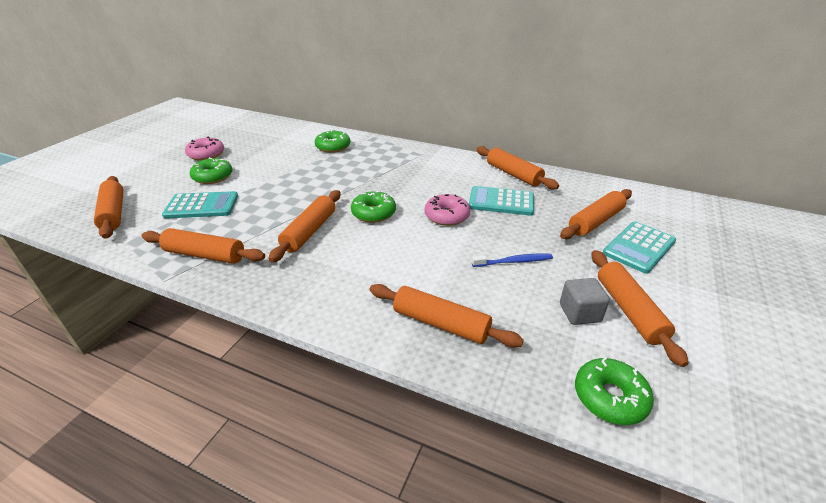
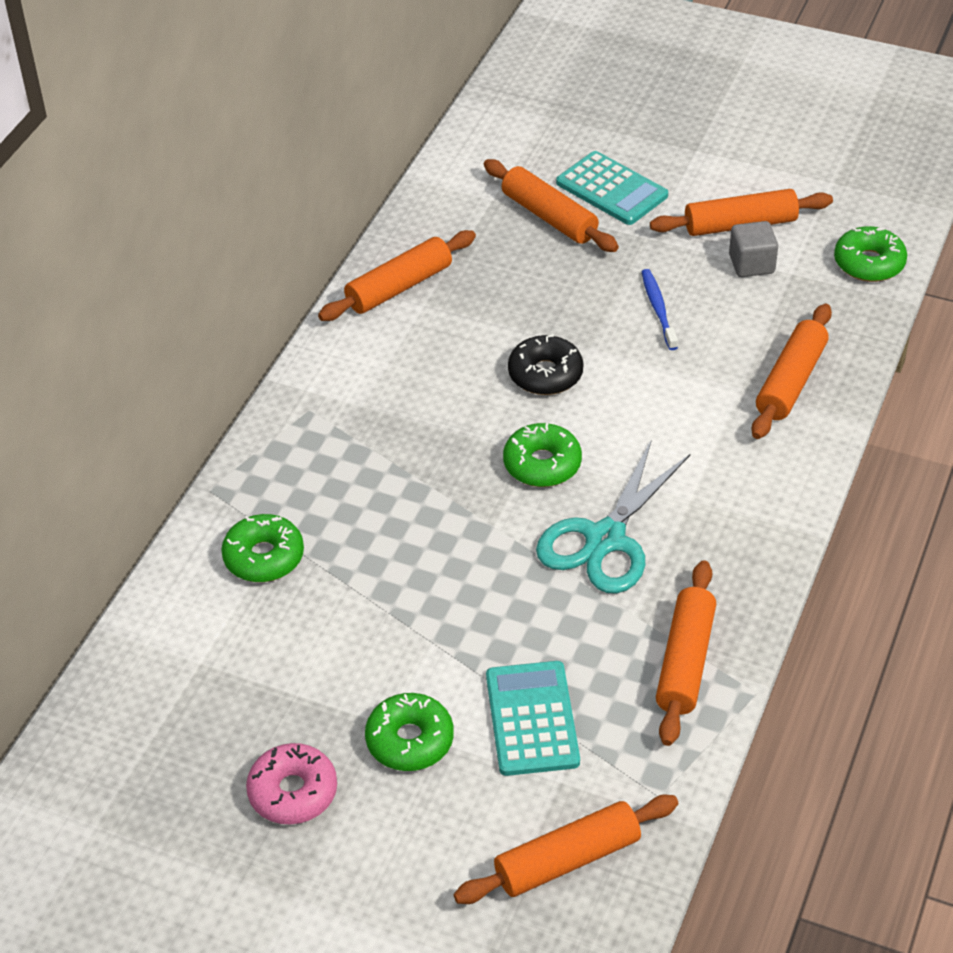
camera: 90 degrees left, 10 degrees up
orange rolling pin [269,190,340,263] -> turquoise scissors [536,439,691,594]
pink donut [425,194,470,226] -> black donut [508,334,583,395]
turquoise calculator [469,186,534,216] -> none

